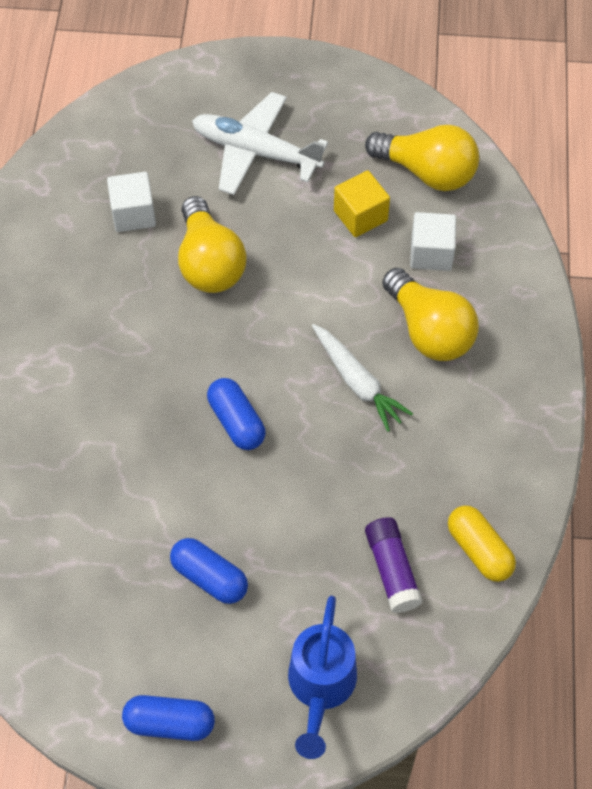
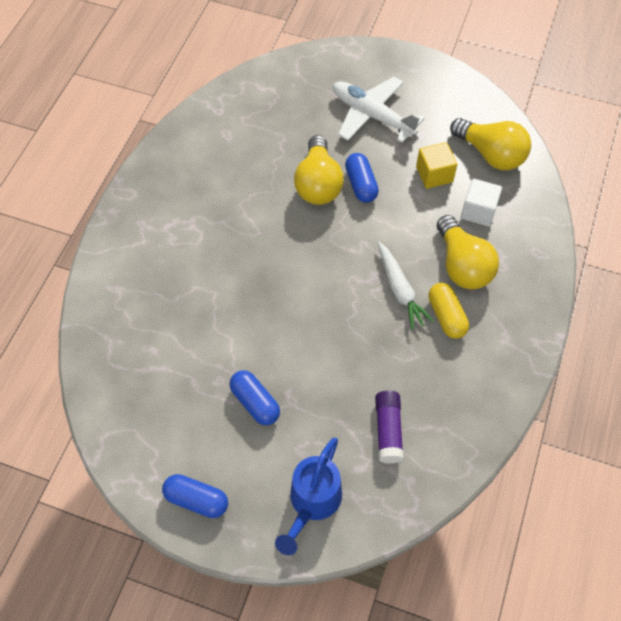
camera: 15 degrees right, 0 degrees up
white cube [107,172,156,232] -> none
blue capsule [207,378,266,450] -> blue capsule moved to [345,153,379,203]
yellow capsule [448,506,516,582] -> yellow capsule moved to [429,283,469,339]

